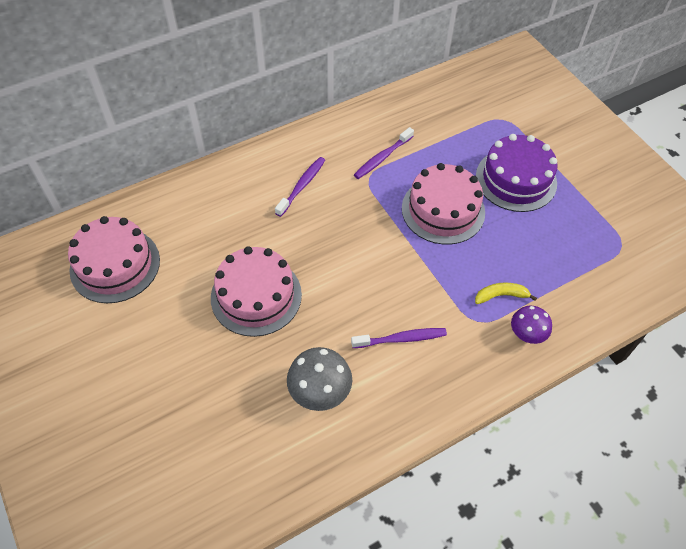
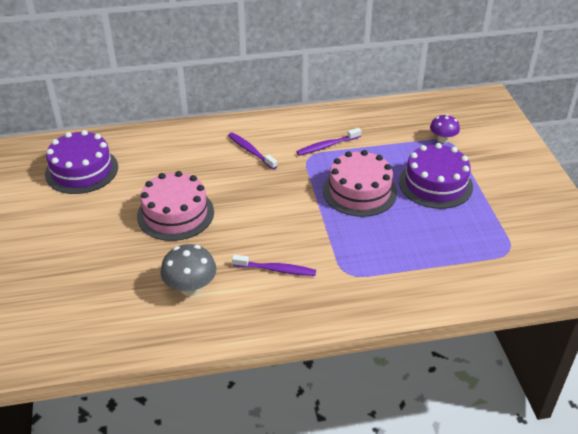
camera: 20 degrees right, 15 degrees down
pink cake [68,216,160,303] -> purple cake [45,130,118,194]
purple toothbrush [275,157,325,217] -> purple toothbrush turned 90 degrees counterclockwise [228,133,277,169]
yellow banana [475,283,537,304] -> none
purple mushroom [511,306,552,344] -> purple mushroom moved to [430,114,460,143]

